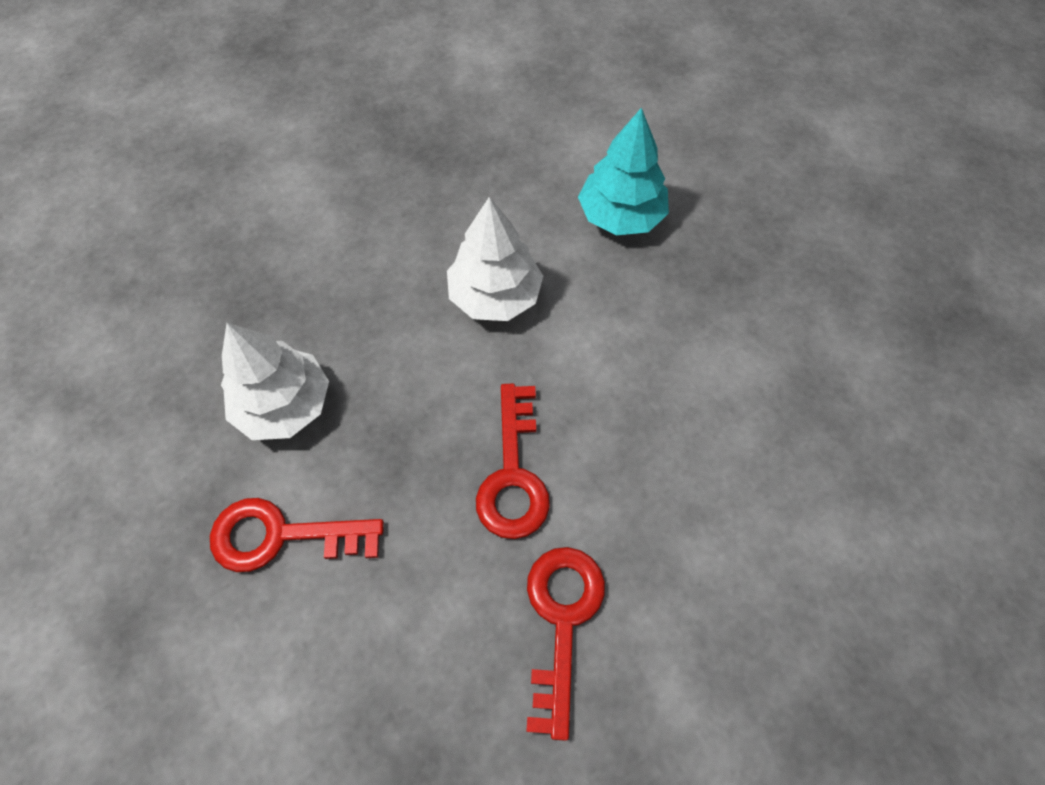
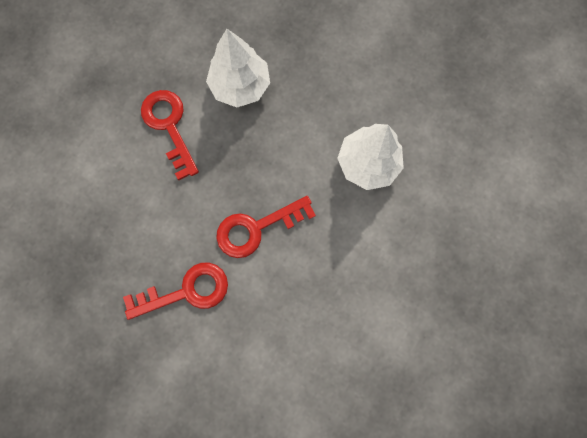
camera: 65 degrees right, 15 degrees up
turquoise tree [578,107,669,235] -> none

